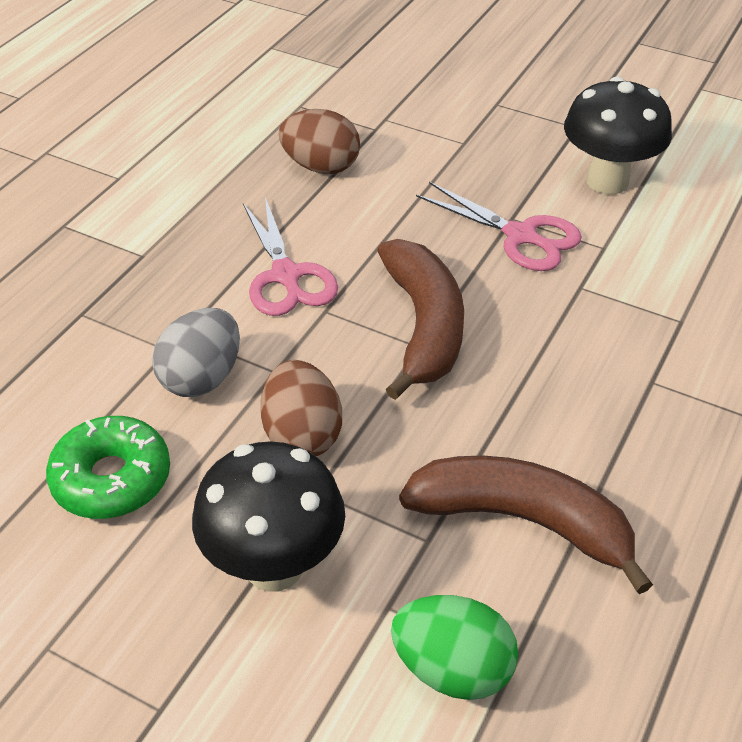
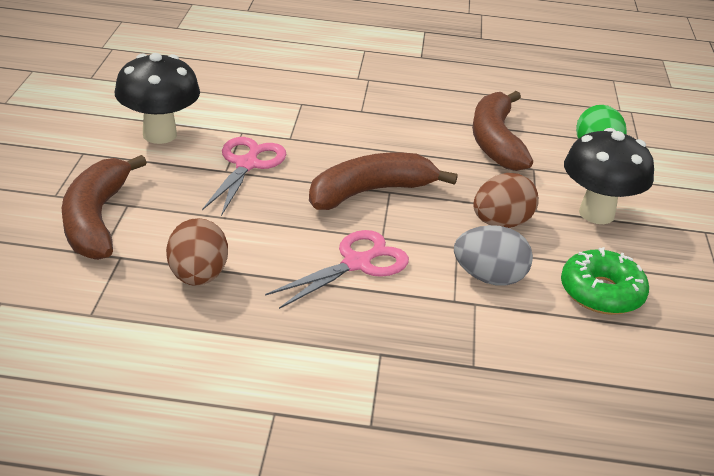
camera: 115 degrees left, 10 degrees down
none -> brown banana [61,155,147,260]

